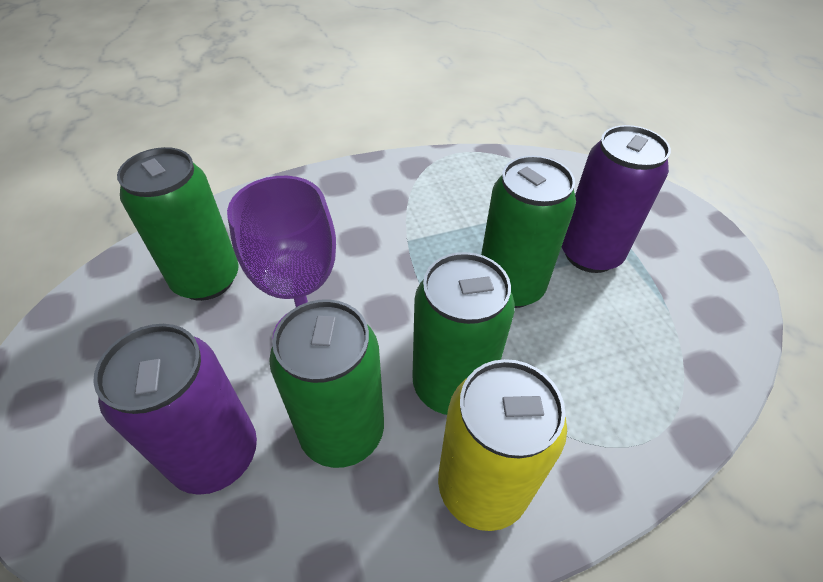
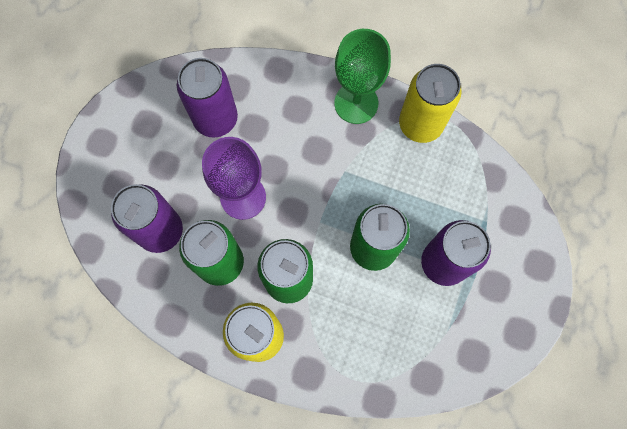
camera: 40 degrees right, 25 degrees up
green can [117,147,239,301] -> purple can [177,58,238,138]
none -> green goblet [334,29,391,124]
none -> yellow can [399,64,462,143]

